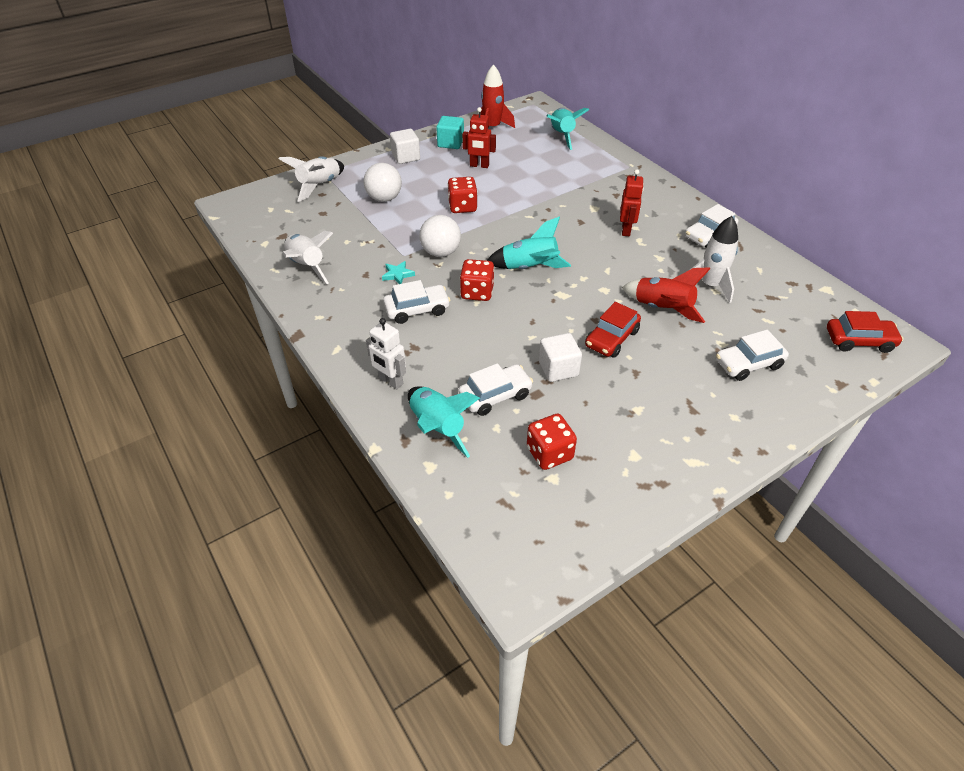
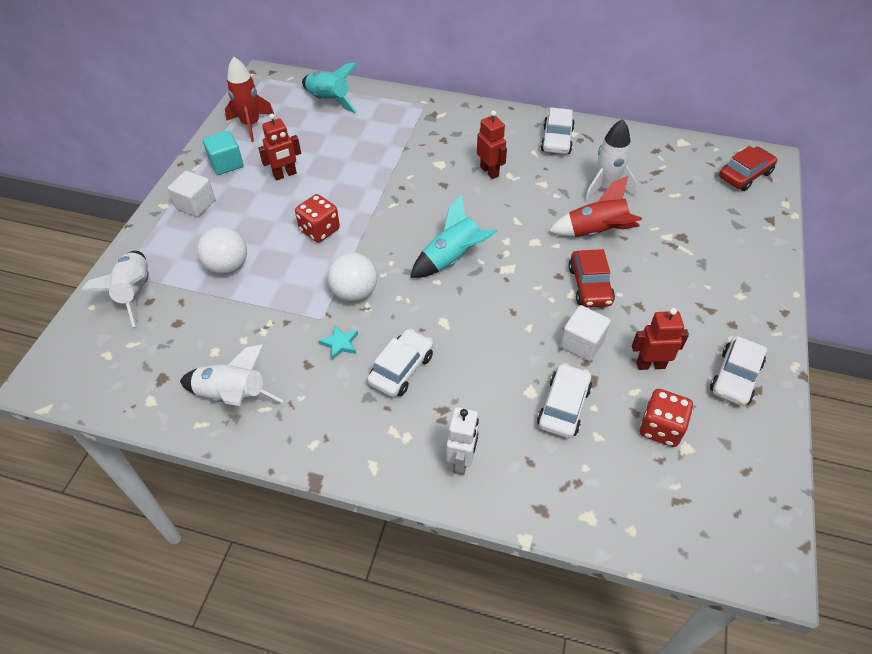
camera: 40 degrees left, 5 degrees up
white robot [366,318,406,389] -> white robot turned 75 degrees counterclockwise [446,407,479,475]
turquoise rocket [408,387,480,458] -> none
red dice [460,259,494,301] -> none
white car [716,330,789,381] -> white car moved to [710,336,767,406]
none -> red robot [632,308,689,370]

